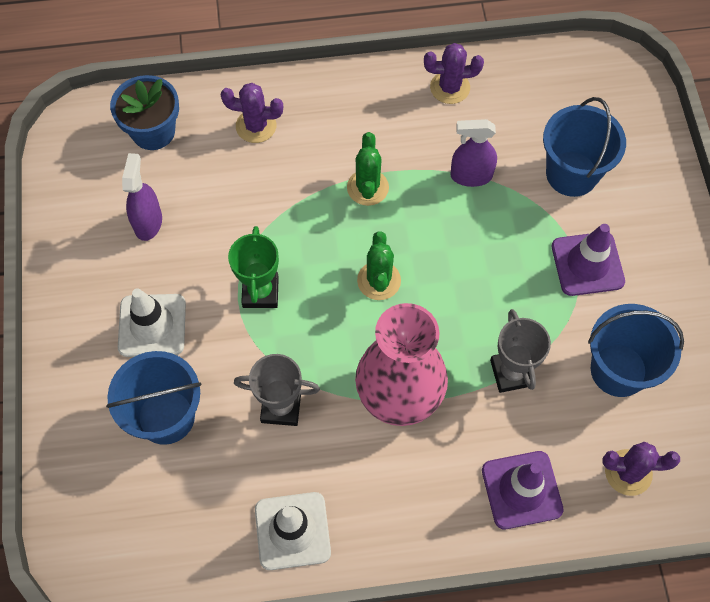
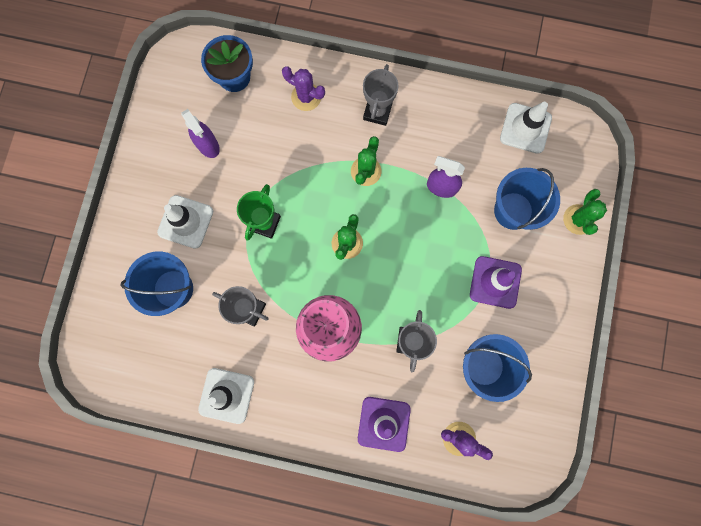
camera: 20 degrees right, 15 degrees up
purple spray bottle [122,153,162,241] -> purple spray bottle turned 120 degrees clockwise [181,109,220,158]
purple cactus [424,43,484,104] -> none
none -> grey trophy [363,64,399,126]
none -> white traffic cone [500,102,552,154]
none -> green cactus [563,189,607,235]

